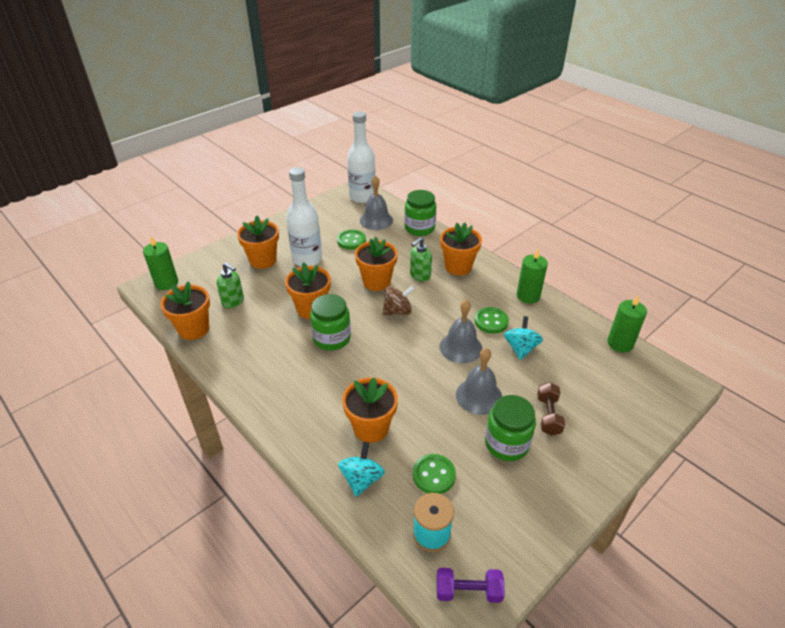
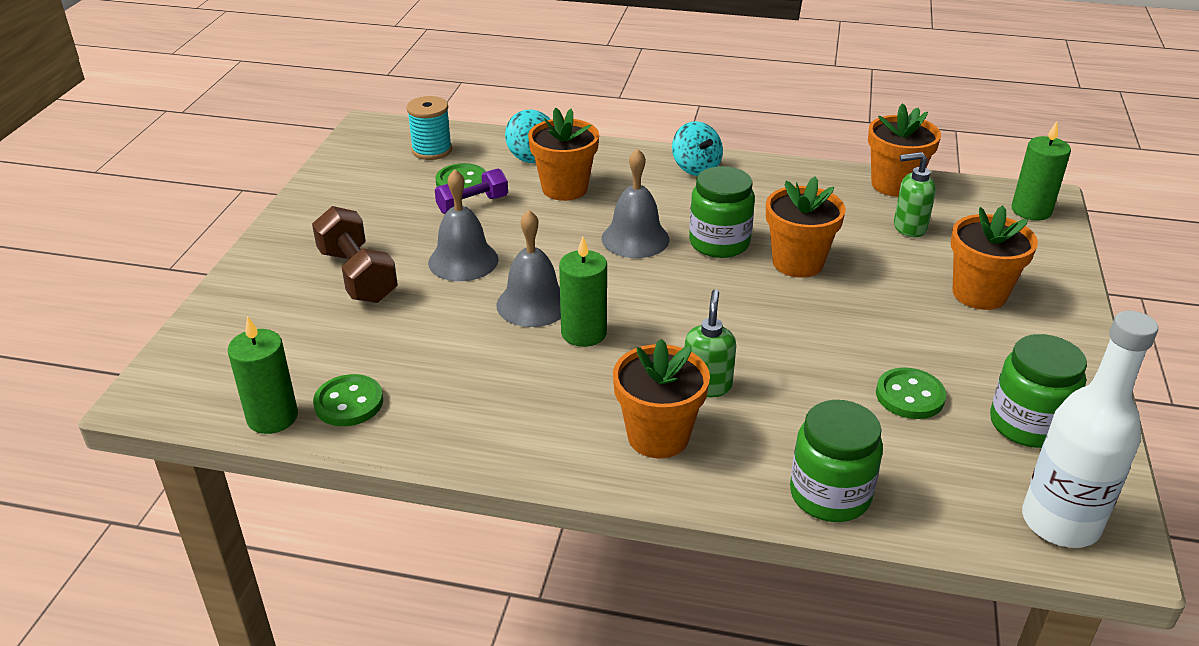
camera: 145 degrees right, 5 degrees down
white bottle [286,167,322,267] -> none
orange flower pot [355,237,398,291] -> none
grey bell [360,176,393,230] -> grey bell moved to [602,148,669,258]
brown spinning top [383,286,414,315] -> none
purple dumbbell [437,568,505,603] -> purple dumbbell moved to [435,169,508,214]
green button [474,307,509,334] -> green button moved to [313,374,383,426]
green jar [485,395,536,461] -> green jar moved to [990,334,1087,448]
turquoise spinning top [504,316,543,360] -> turquoise spinning top moved to [672,121,723,176]
green candle [517,249,548,304] -> green candle moved to [559,237,607,347]
brown dumbbell [537,382,565,436] -> brown dumbbell [312,206,398,303], size x1.53

